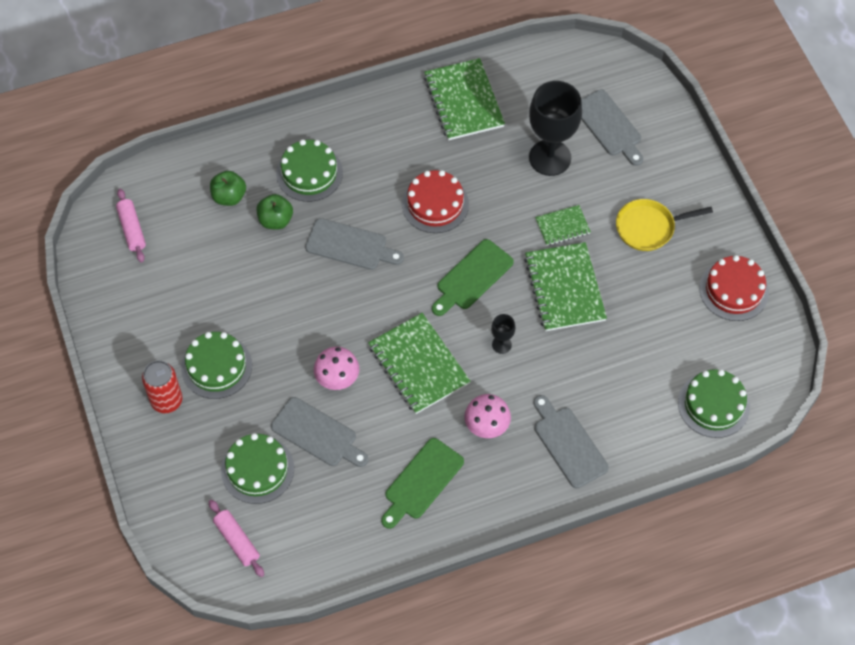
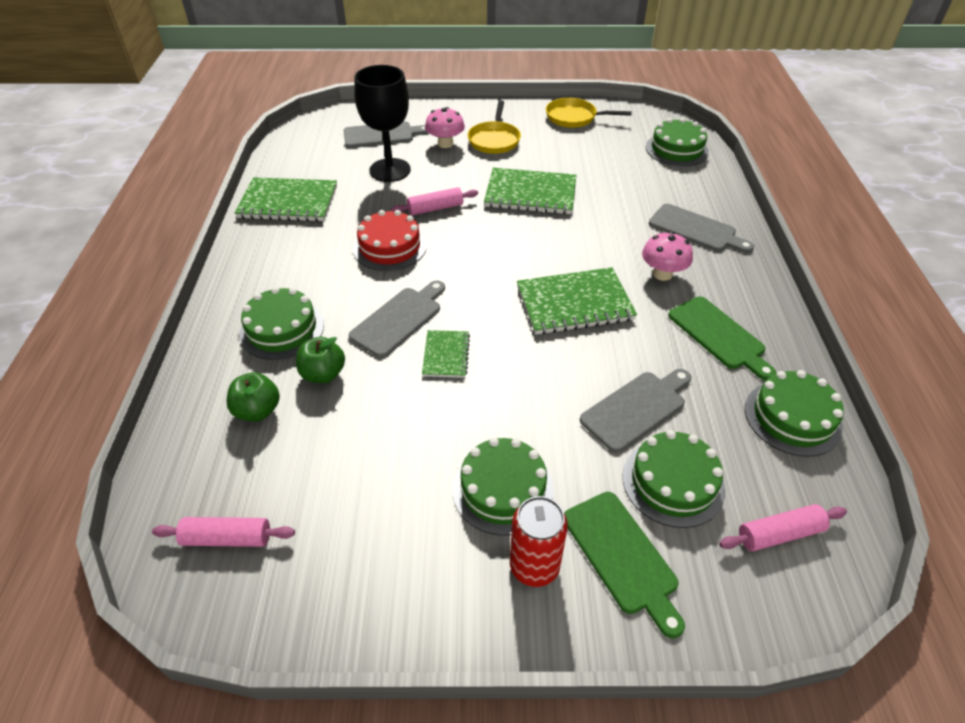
camera: 70 degrees left, 15 degrees down
pink mushroom [314,347,359,390] -> pink mushroom moved to [425,107,465,148]
green cutting board [432,239,514,316] -> green cutting board moved to [564,492,685,638]
black goblet [491,314,515,354] -> none
grey cutting board [533,395,609,488] -> grey cutting board turned 135 degrees counterclockwise [649,204,754,253]
green notebook [535,205,591,246] -> green notebook moved to [422,330,470,378]
red cake [699,255,769,321] -> yellow pan [546,98,632,128]
none -> pink rolling pin [391,187,478,215]
none -> green cake [745,370,844,457]

